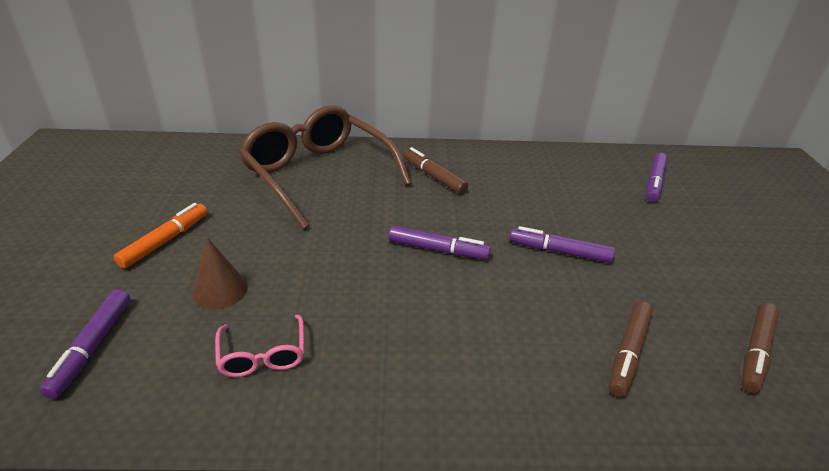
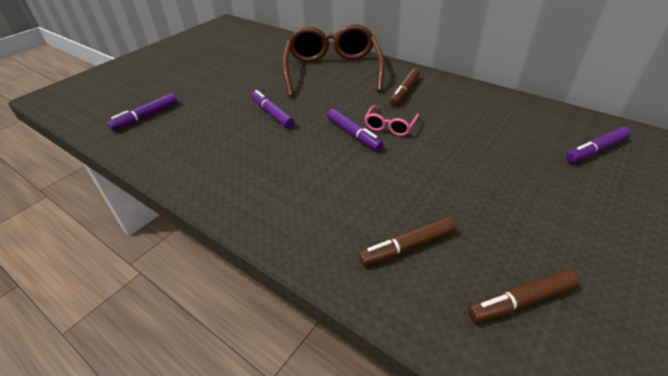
camera: 40 degrees right, 5 degrees up
orange marker [114,203,207,268] -> none
brown cone [192,237,248,310] -> none
pink glasses [215,314,304,377] -> pink glasses moved to [364,105,419,136]
brown marker [403,147,468,194] -> brown marker turned 150 degrees counterclockwise [390,68,420,106]
purple marker [509,226,615,263] -> purple marker moved to [251,90,294,128]

